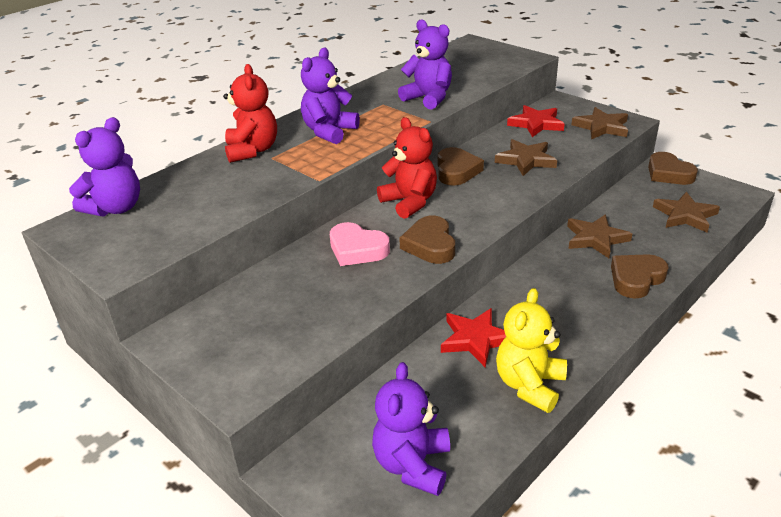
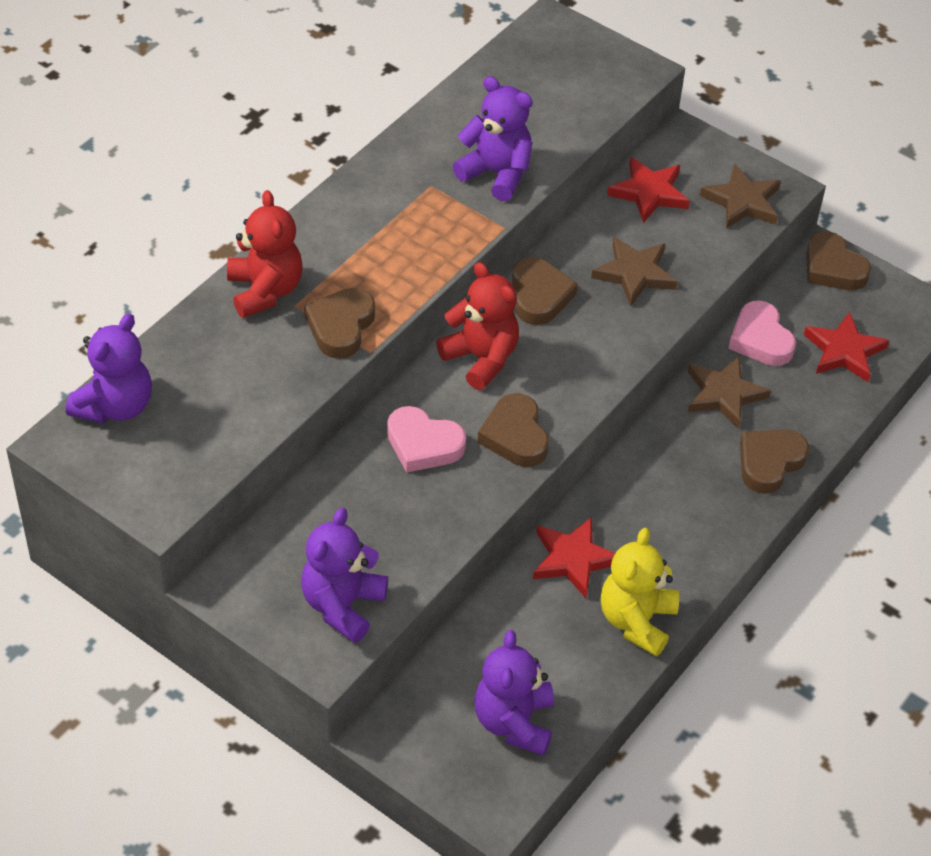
camera: 10 degrees left, 15 degrees up
purple teddy bear [301,48,360,144] -> purple teddy bear moved to [301,508,388,643]
brown star [653,192,720,233] -> red star [804,311,890,382]
none -> brown heart [304,288,375,359]
none -> pink heart [728,300,796,366]

